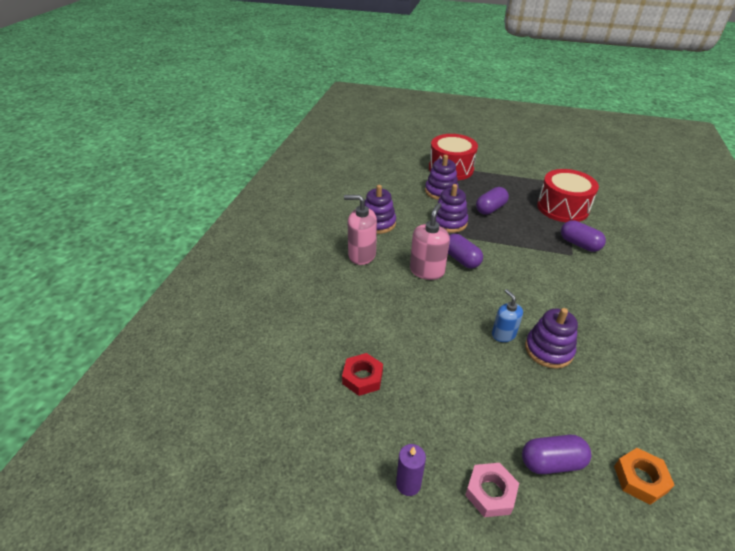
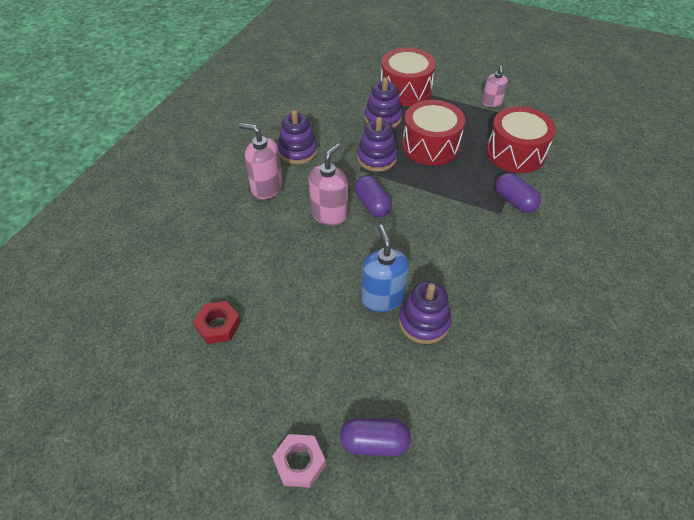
camera: 10 degrees right, 10 degrees up
purple candle [396,444,426,496] -> none
purple capsule [476,187,509,215] -> red drum [402,100,465,165]
blue soap dispenser [492,289,523,342] -> blue soap dispenser [361,225,409,312], size x1.56
orange nut [614,448,675,505] -> none
none -> pink soap dispenser [482,66,508,107]

